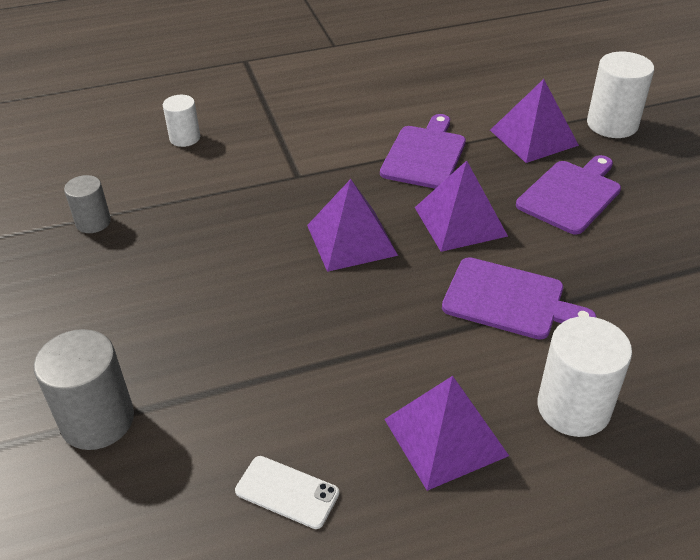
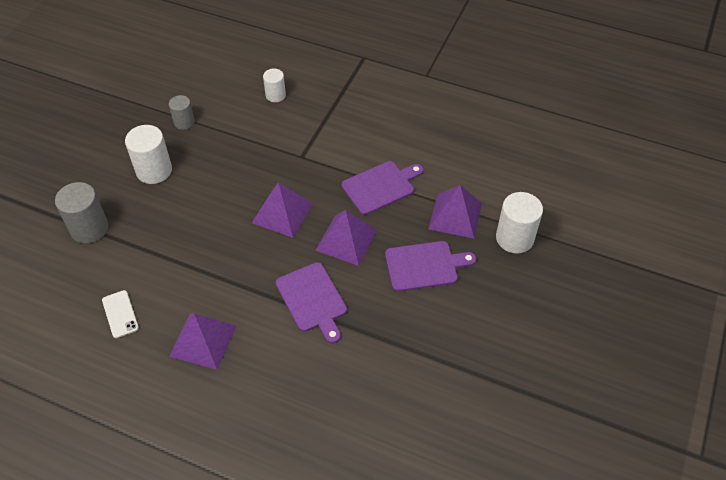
camera: 40 degrees right, 10 degrees up
white cylinder [537,316,632,437] -> white cylinder moved to [125,125,172,184]

